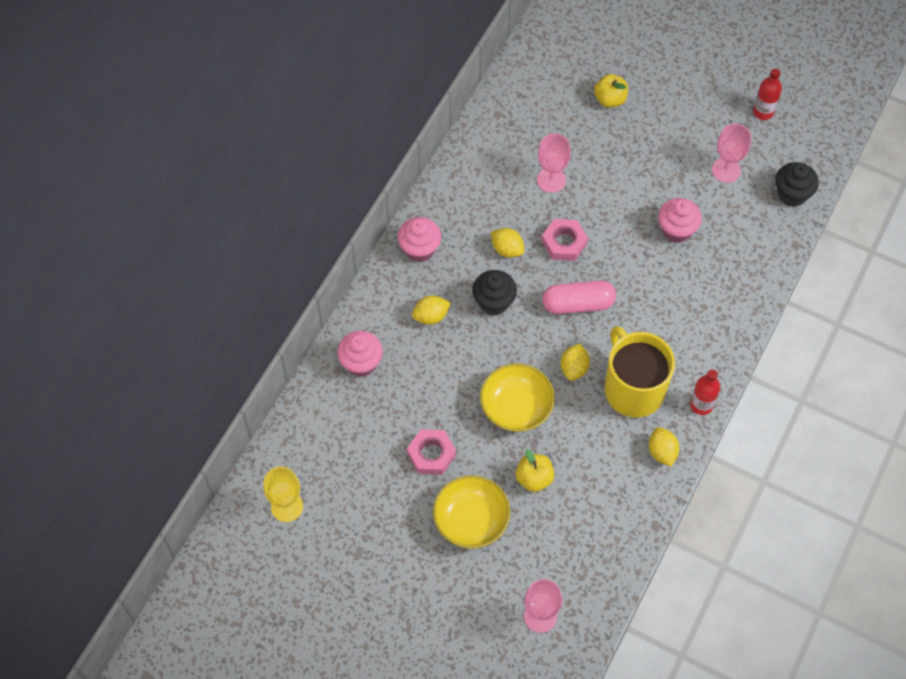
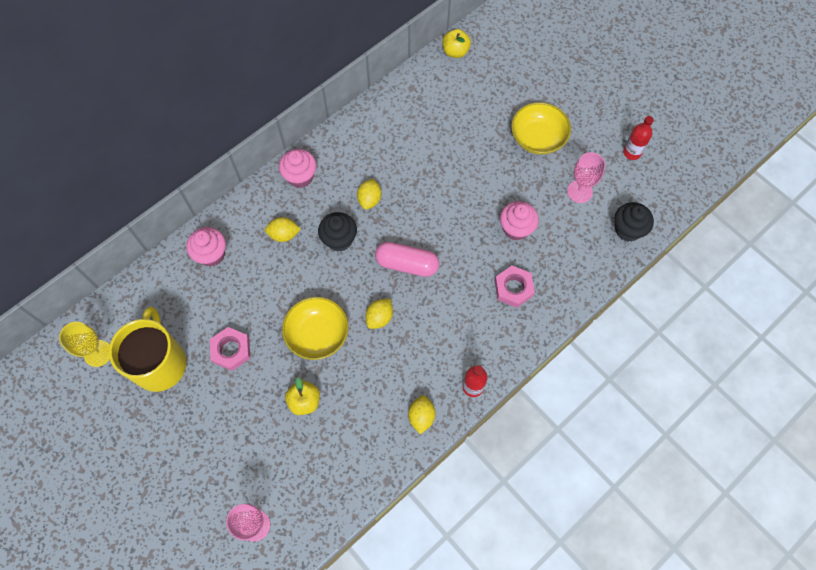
camera: 20 degrees right, 5 degrees up
yellow bowl [433,475,510,549] -> yellow bowl moved to [511,102,571,155]
yellow lemon [491,228,524,258] -> yellow lemon turned 45 degrees clockwise [357,179,381,210]
pink goblet [537,133,571,193] -> none
pink nut [542,219,588,261] -> pink nut moved to [495,265,535,308]
yellow apple [594,74,628,108] -> yellow apple moved to [442,29,471,58]
yellow mug [604,326,675,418] -> yellow mug moved to [109,307,187,392]

